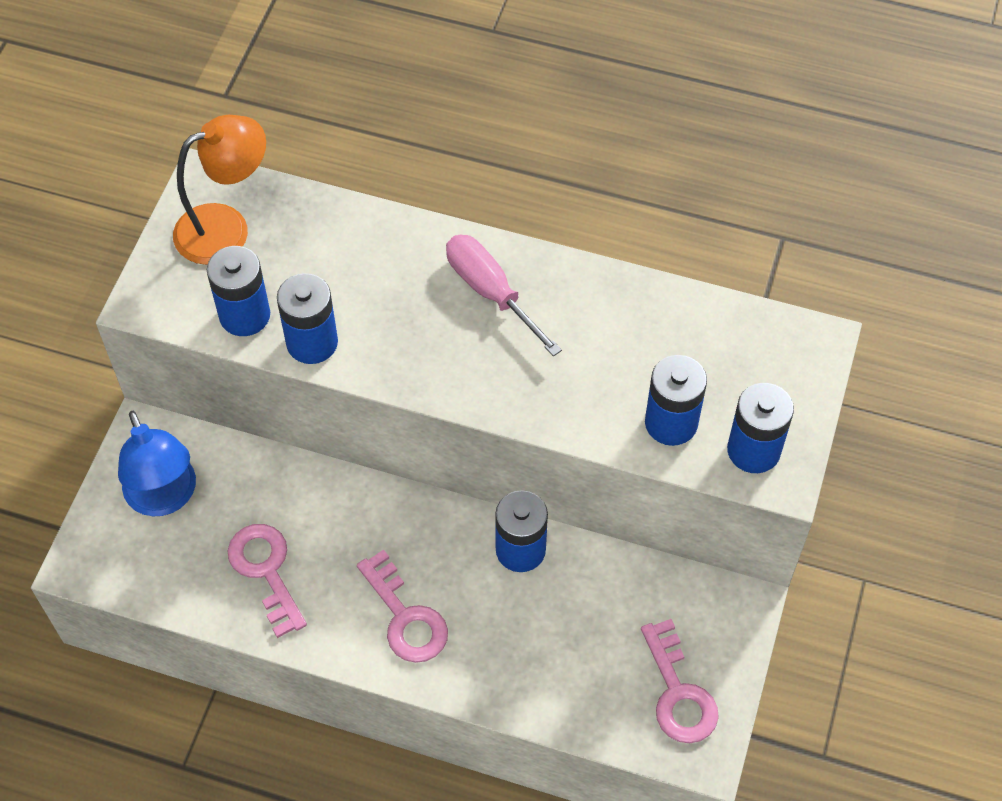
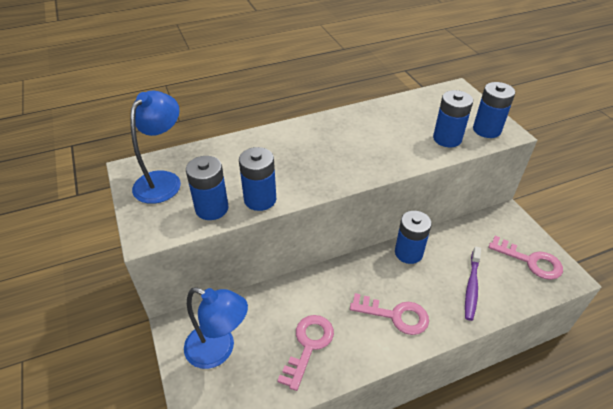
camera: 40 degrees left, 15 degrees down
orange lamp [173,115,266,265] -> blue lamp [130,91,181,204]
pink key [228,524,307,638] -> pink key turned 90 degrees clockwise [278,315,334,391]
pink screwdriver [446,235,562,356] -> none
none -> purple toothbrush [465,246,481,321]

